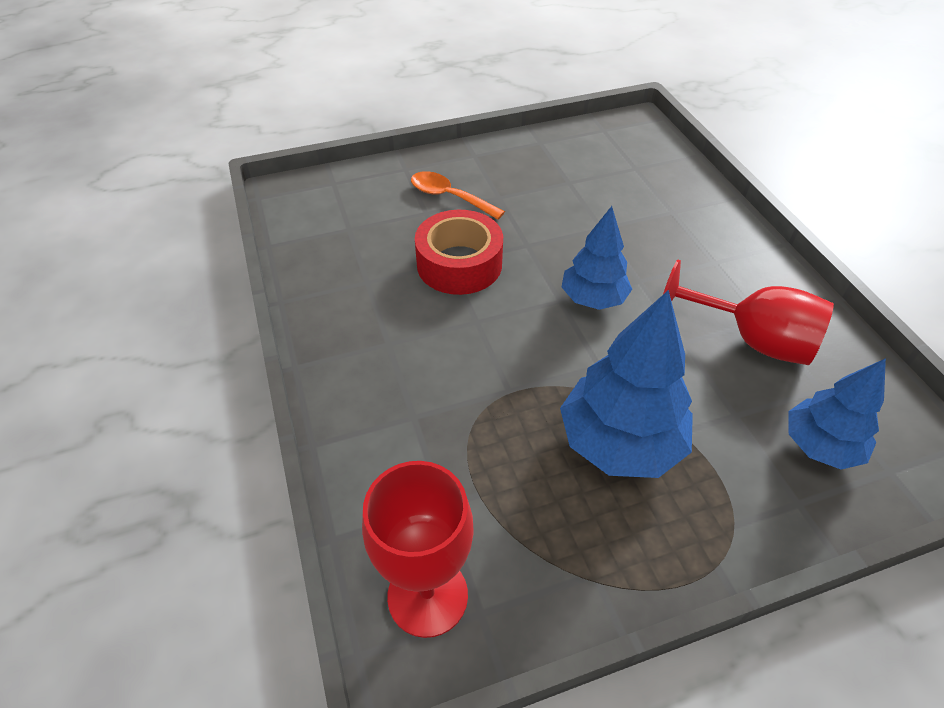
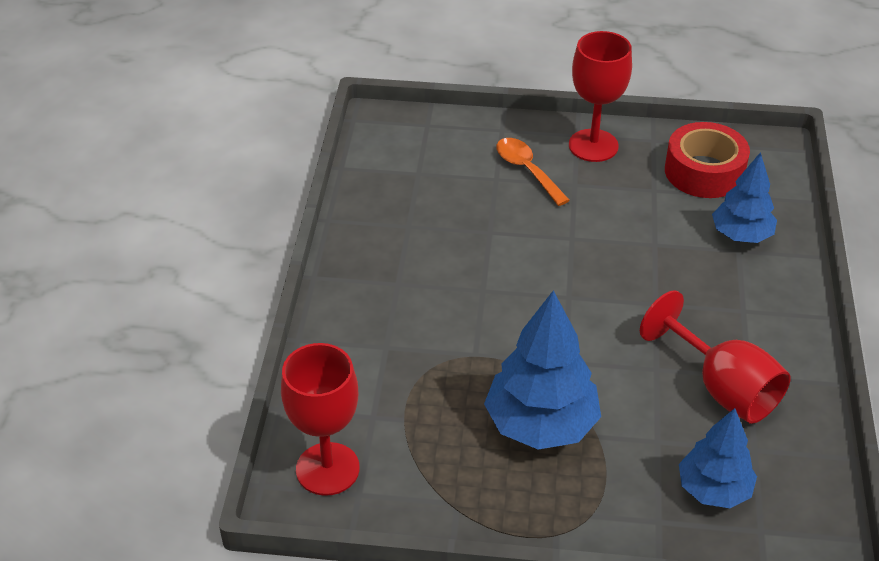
camera: 25 degrees right, 5 degrees down
red tape [415,210,503,295] -> red tape moved to [665,122,750,198]
blue tree [562,206,632,310] -> blue tree moved to [712,152,777,243]
none -> red goblet [569,31,632,162]

